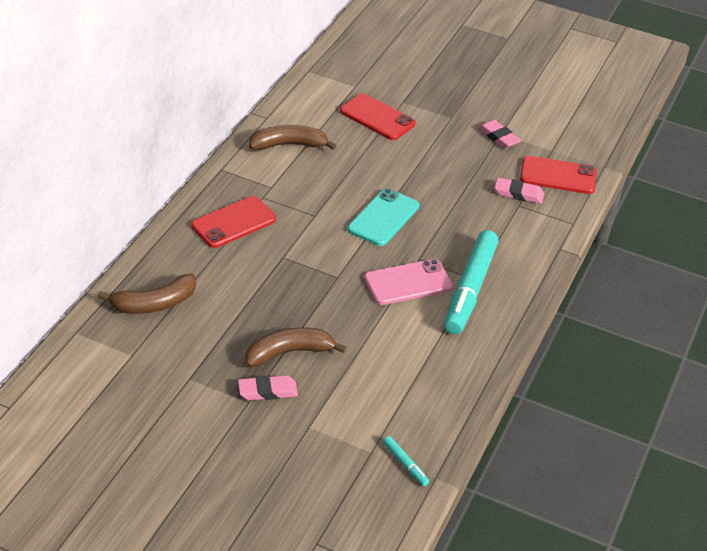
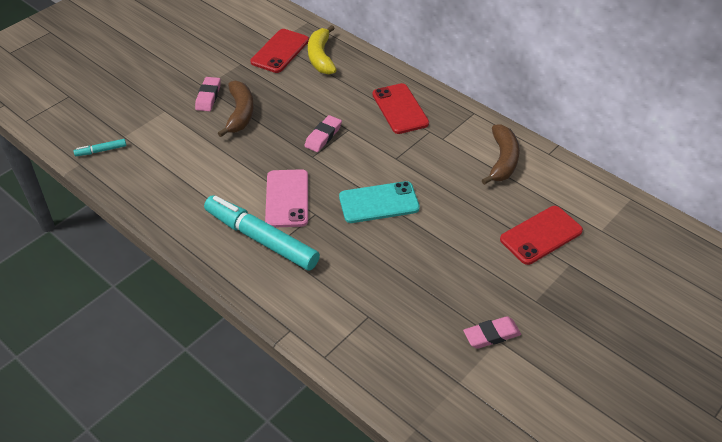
camera: 110 degrees right, 5 degrees up
brown banana [98,274,196,314] -> yellow banana [308,25,337,75]
turquoise phone [348,189,419,246] -> turquoise phone turned 60 degrees counterclockwise [339,181,420,223]
pink eraser [495,177,544,204] -> pink eraser moved to [304,115,342,152]
red phone [520,156,597,194] -> red phone moved to [250,29,309,73]

